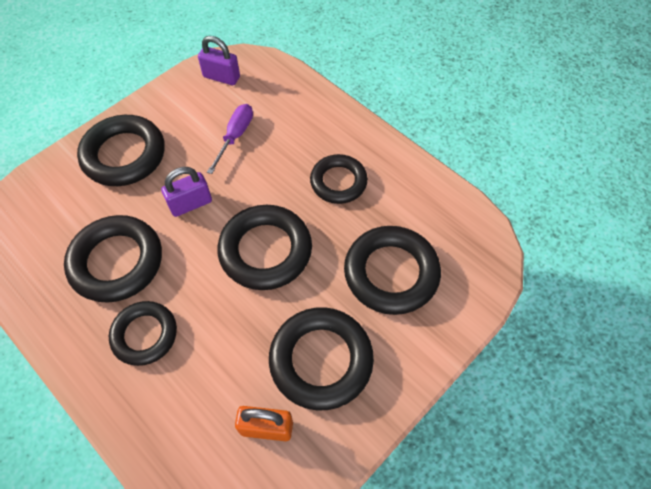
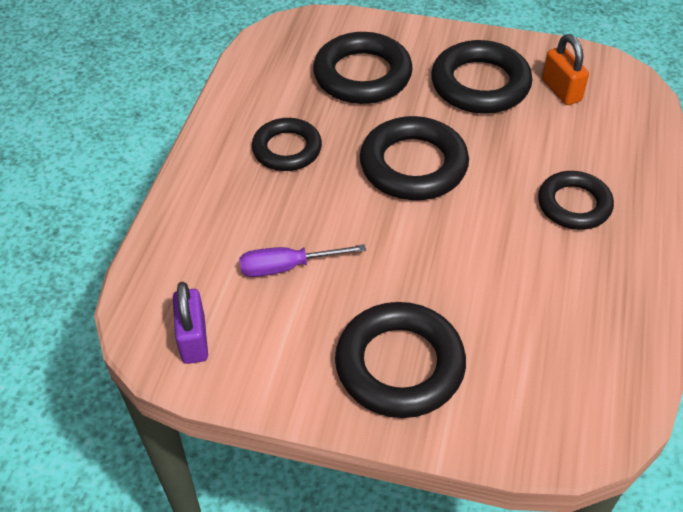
camera: 120 degrees left, 10 degrees down
black ring [64,215,162,303] -> none
purple padlock [161,167,212,217] -> none

